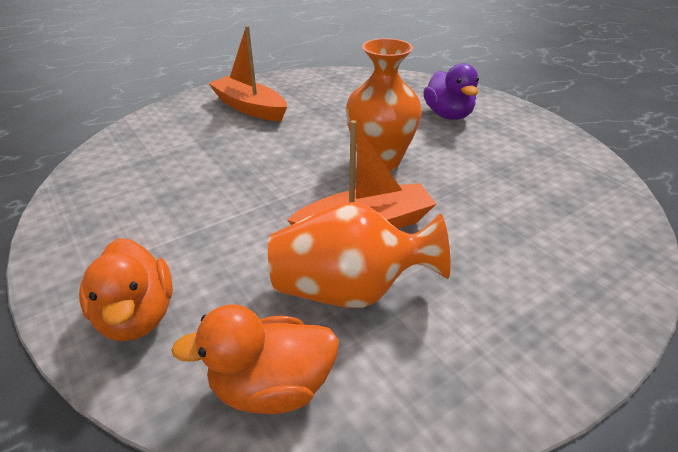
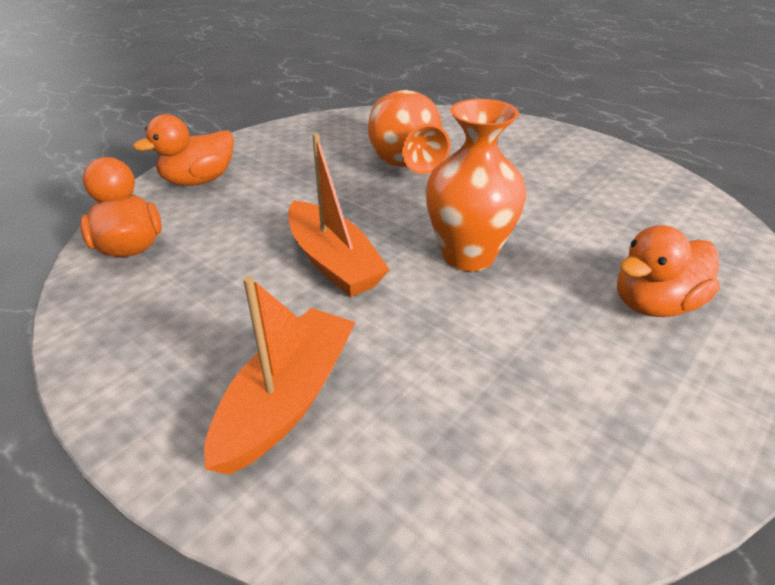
camera: 75 degrees right, 0 degrees up
orange boat [208,26,287,121] -> orange boat moved to [204,276,356,475]
orange vase [268,202,450,308] -> orange vase moved to [368,90,450,174]
purple duck [423,63,479,120] -> orange duck [617,225,720,317]

